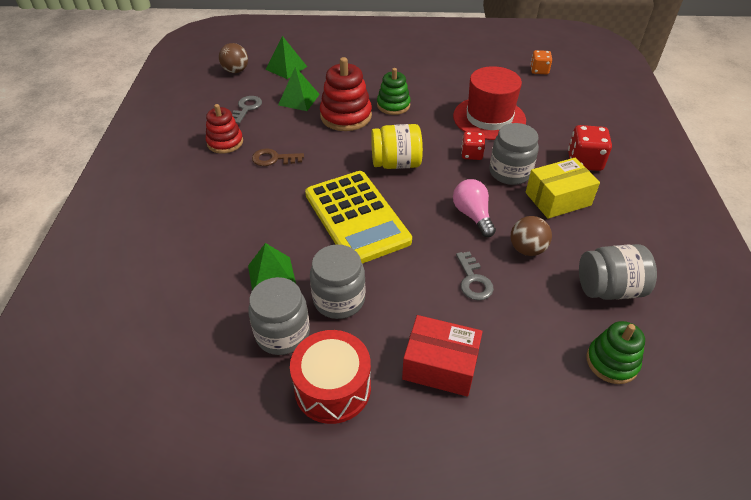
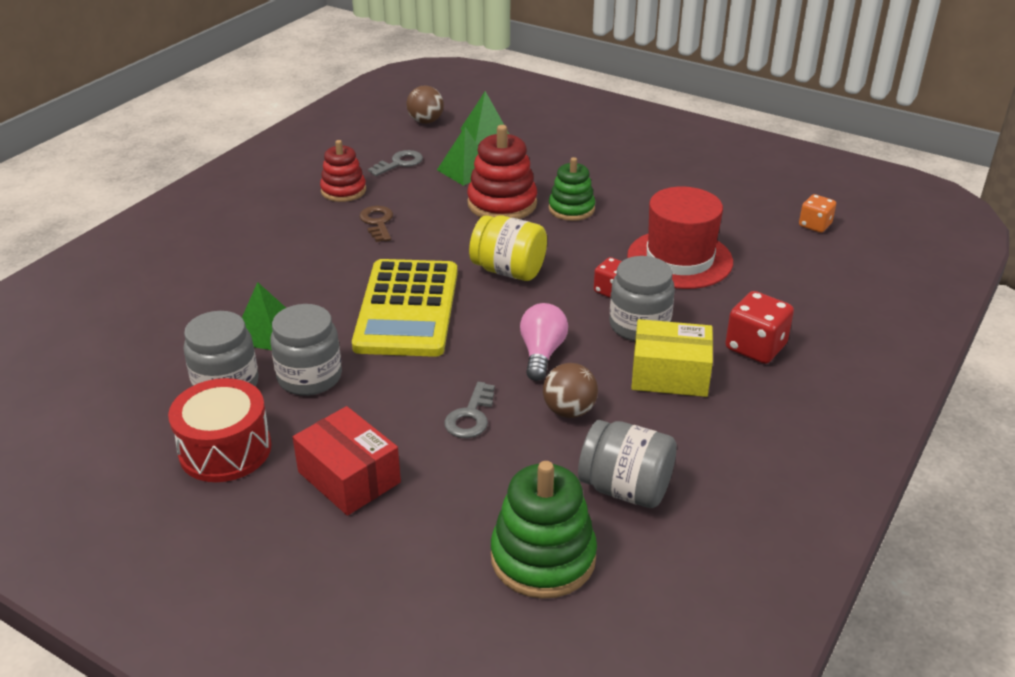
camera: 30 degrees right, 10 degrees down
brown key [252,148,304,166] -> brown key turned 45 degrees clockwise [359,206,393,242]
green stacking toy [586,321,645,384] -> green stacking toy [491,461,597,599], size x1.51

